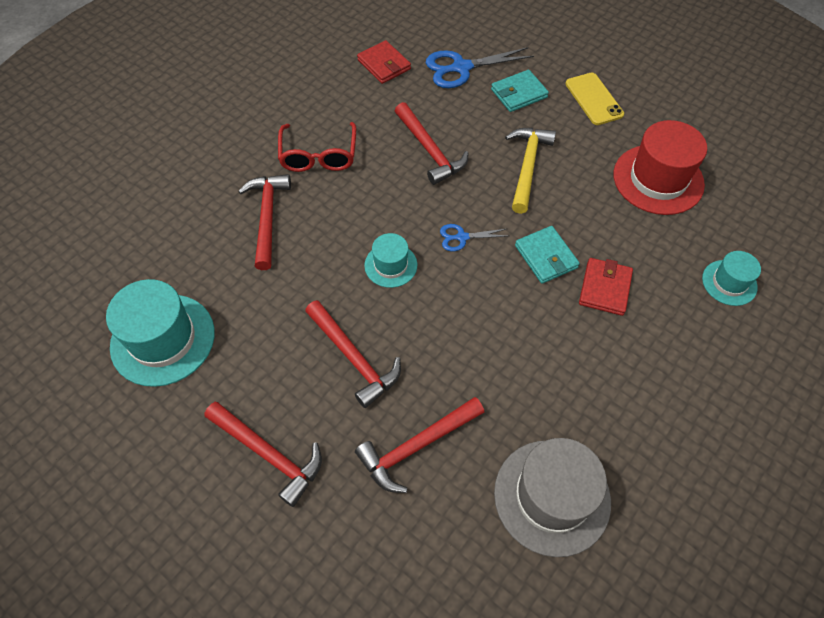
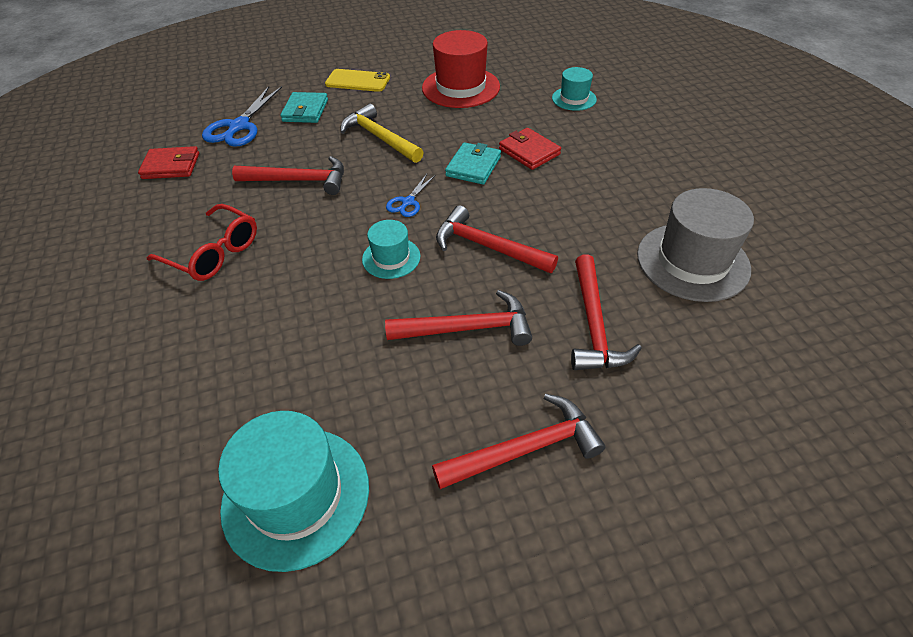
camera: 55 degrees left, 10 degrees down
red hammer [238,174,291,270] -> red hammer moved to [436,205,558,273]
turquoise wallet [515,226,580,284] -> turquoise wallet turned 75 degrees counterclockwise [445,142,501,185]

